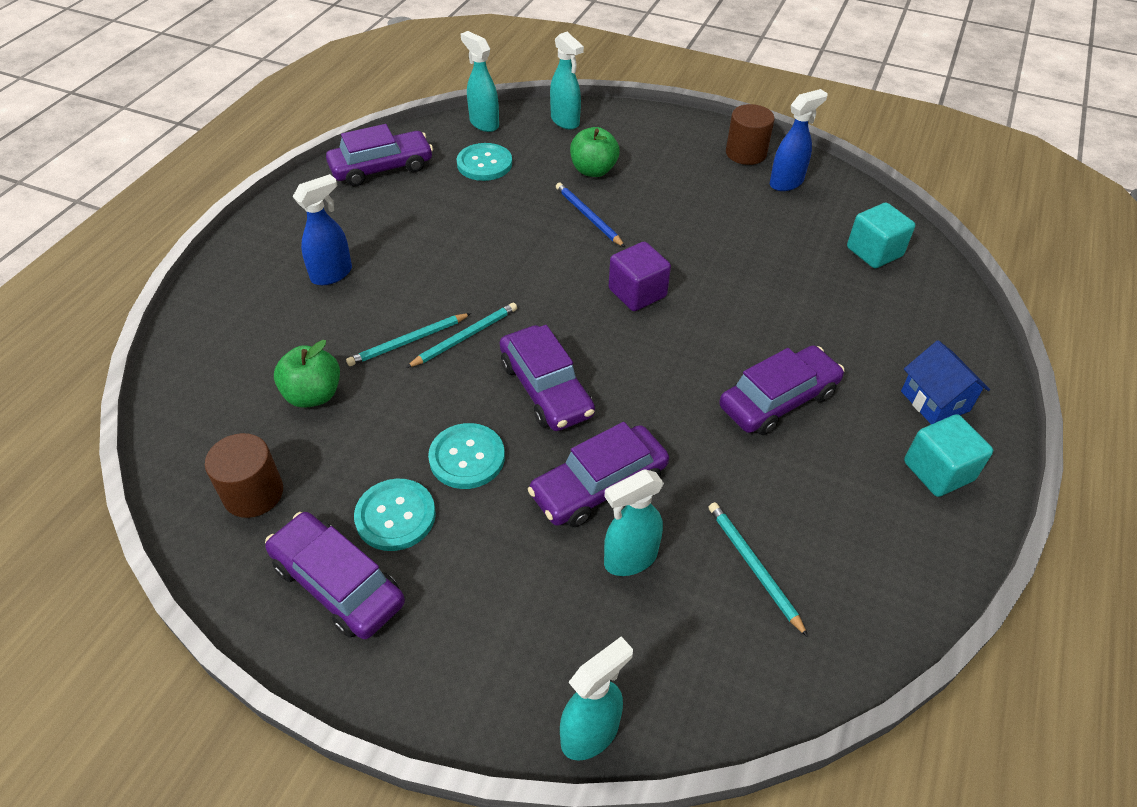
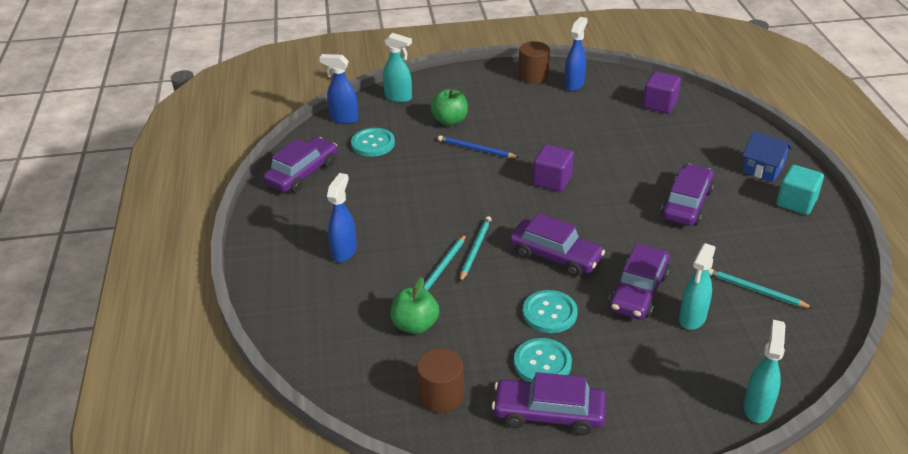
camera: 30 degrees left, 10 degrees down
turquoise spray bottle [461,31,499,132] -> blue spray bottle [319,54,359,124]
turquoise cube [847,203,915,268] -> purple cube [643,71,681,114]

